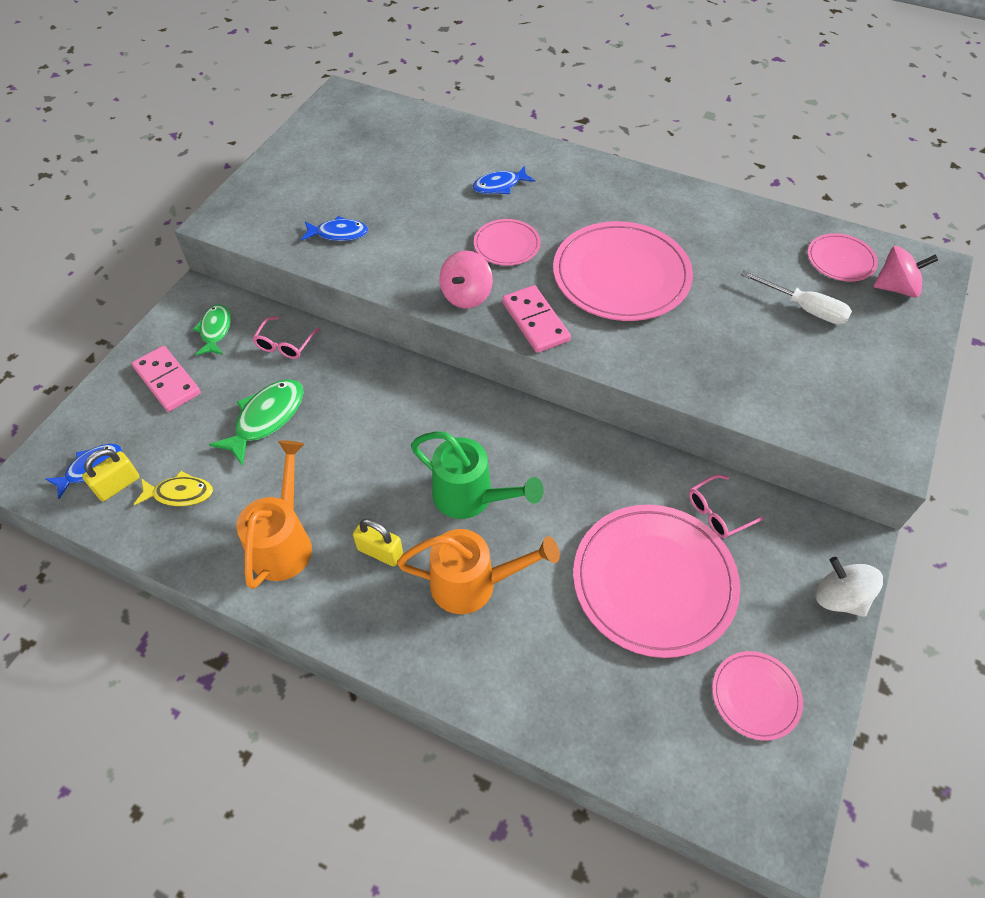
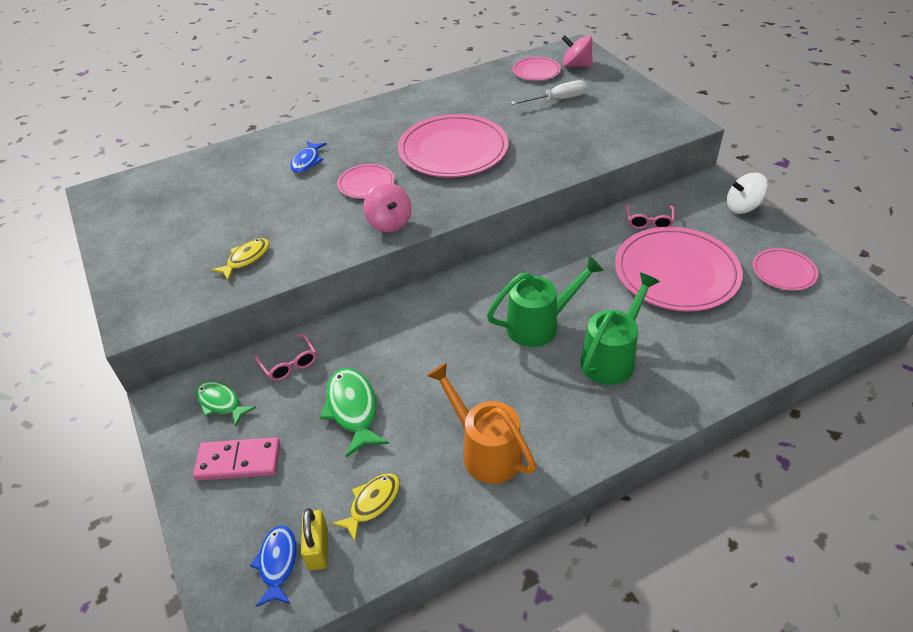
camera: 50 degrees left, 10 degrees down
blue fish [301,216,368,241] -> yellow fish [211,238,269,281]
yellow padlock [353,519,403,567] -> none
orange watering can [397,529,560,614] -> green watering can [580,272,660,385]
pink domino [502,285,571,353] -> none
pink spinning top [873,246,938,298] -> pink spinning top turned 105 degrees counterclockwise [562,35,593,67]

